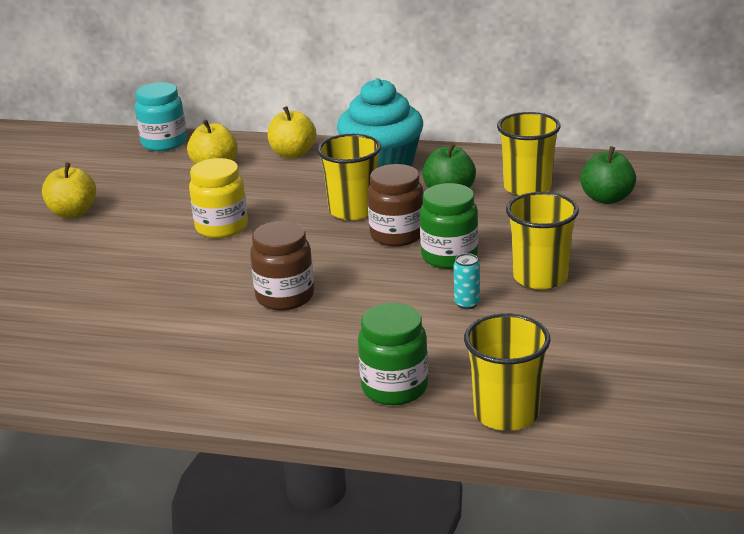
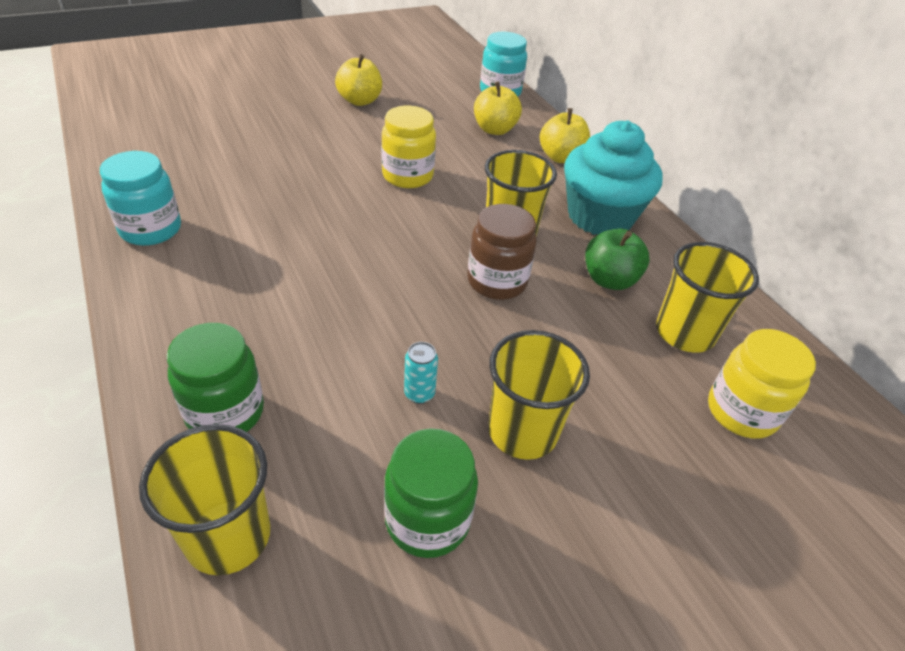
camera: 45 degrees right, 15 degrees up
brown jar [250,221,314,311] -> none
green jar [420,183,478,269] -> green jar moved to [384,428,478,558]
green apple [580,146,636,204] -> yellow jar [708,329,816,439]
none -> turquoise jar [100,151,181,246]

